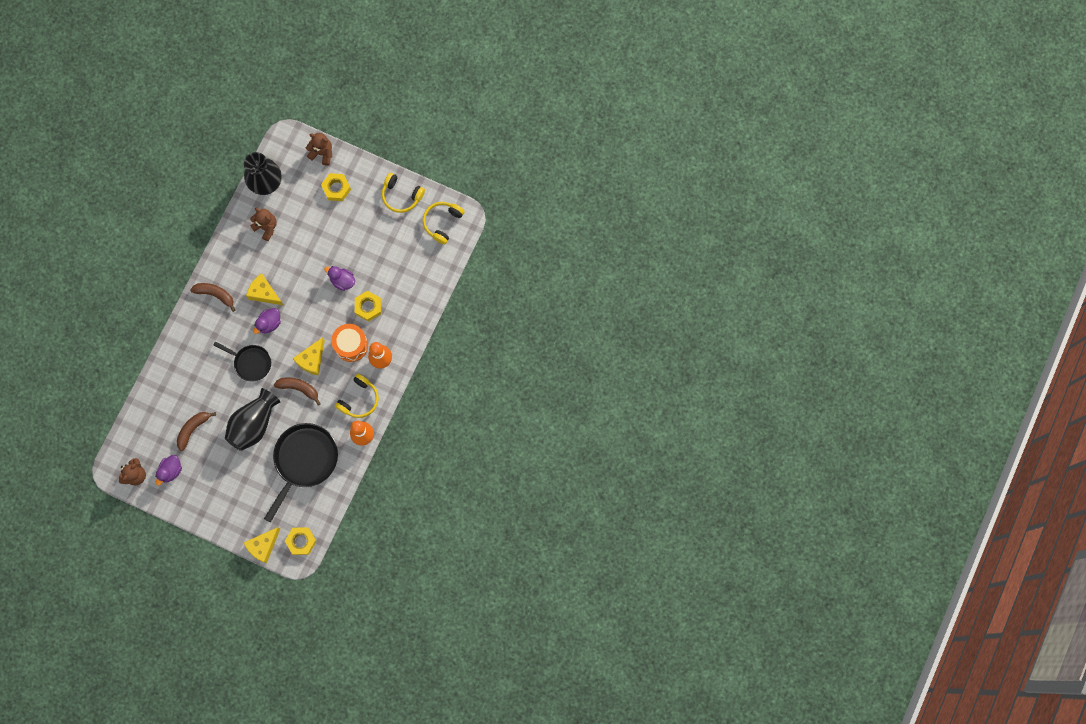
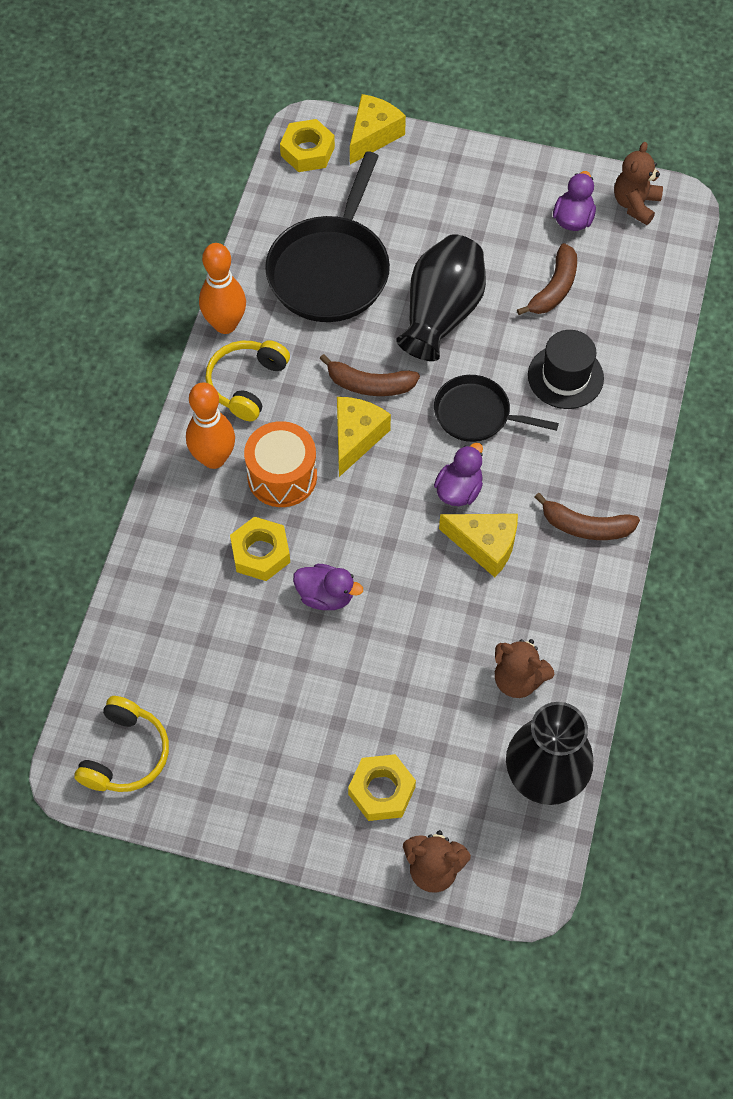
camera: 170 degrees right, 15 degrees down
yellow headphones [382,173,425,213] -> none
none -> black hat [528,330,604,409]

